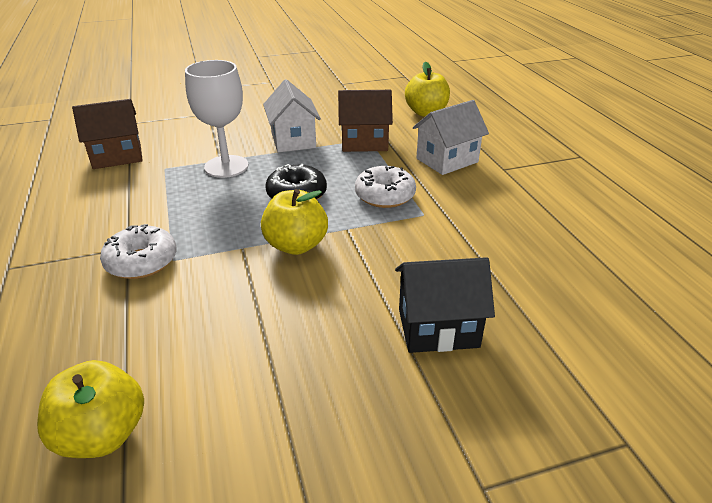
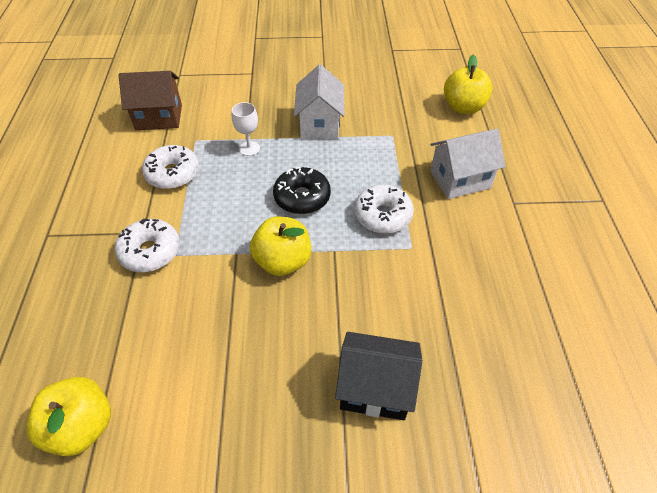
camera: 15 degrees right, 15 degrees up
white goblet [185,60,248,178] -> white goblet [232,102,260,156], size x0.51
brown house [338,90,393,152] -> none
none -> white donut [142,145,199,189]

